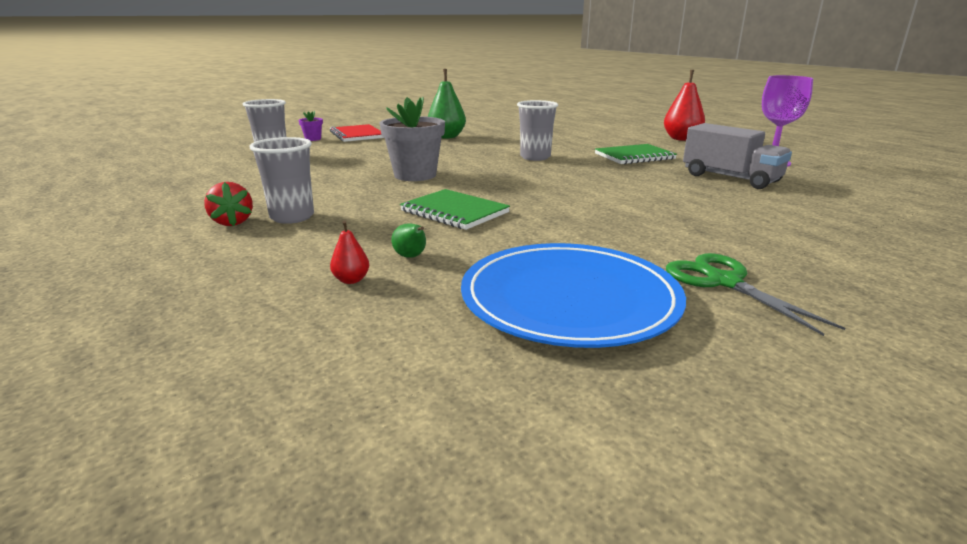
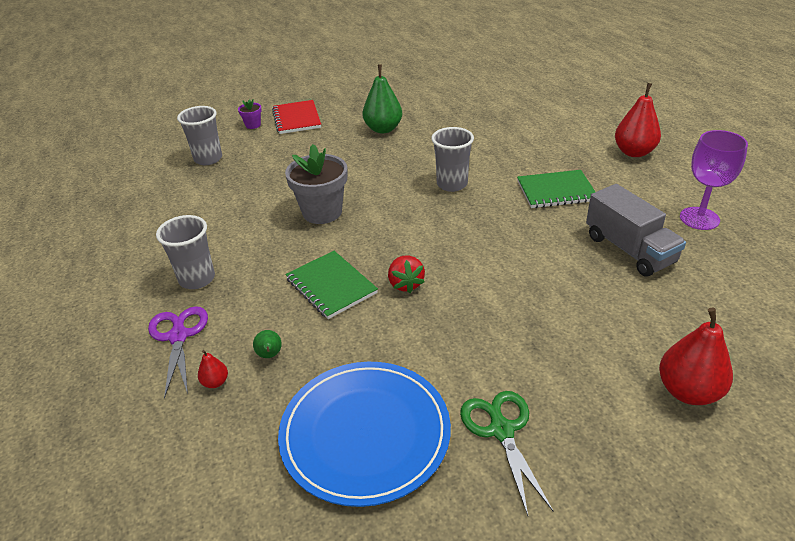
camera: 15 degrees right, 15 degrees up
red strawberry [204,182,253,226] -> red strawberry moved to [388,256,425,293]
none -> purple scissors [148,306,208,399]
none -> red pear [659,308,733,405]

